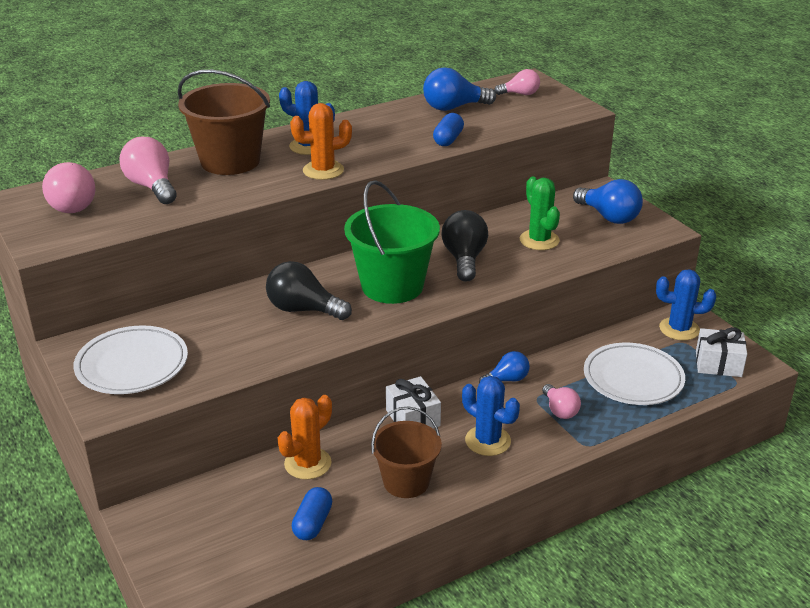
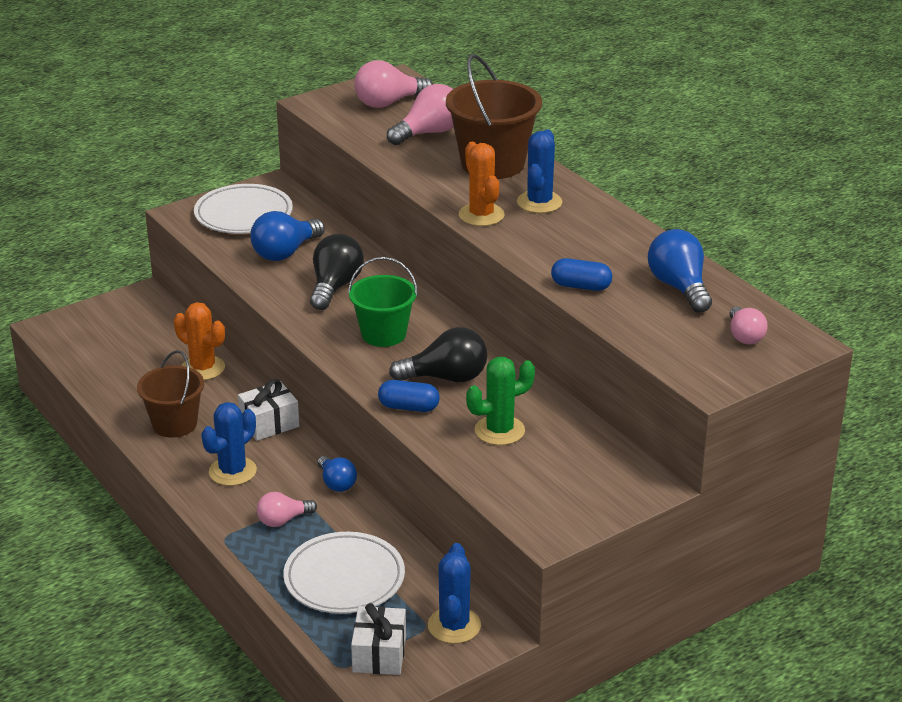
camera: 85 degrees right, 0 degrees up
blue capsule [292,487,332,540] -> blue capsule moved to [378,380,440,412]
green bucket [344,180,440,304] -> green bucket [348,257,418,347], size x0.66
blue light bulb [573,179,643,224] -> blue light bulb moved to [250,211,325,261]

